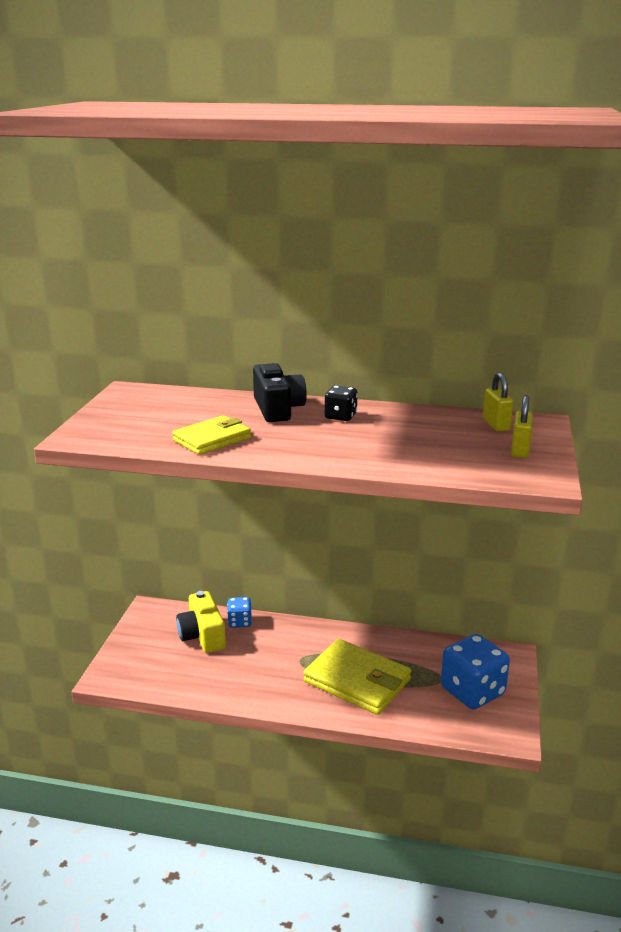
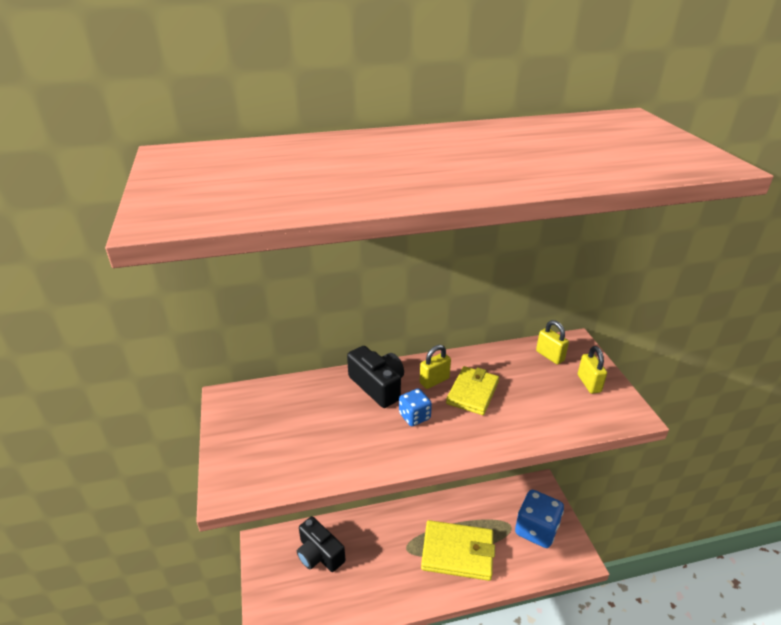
camera: 25 degrees left, 10 degrees up
yellow wallet [172,415,251,455] -> yellow wallet moved to [446,366,499,415]
yellow camera [176,591,226,653] -> black camera [297,516,345,572]
blue dice [227,597,252,628] -> blue dice moved to [399,389,432,426]
black dice [325,386,358,421] -> yellow padlock [420,345,451,389]

